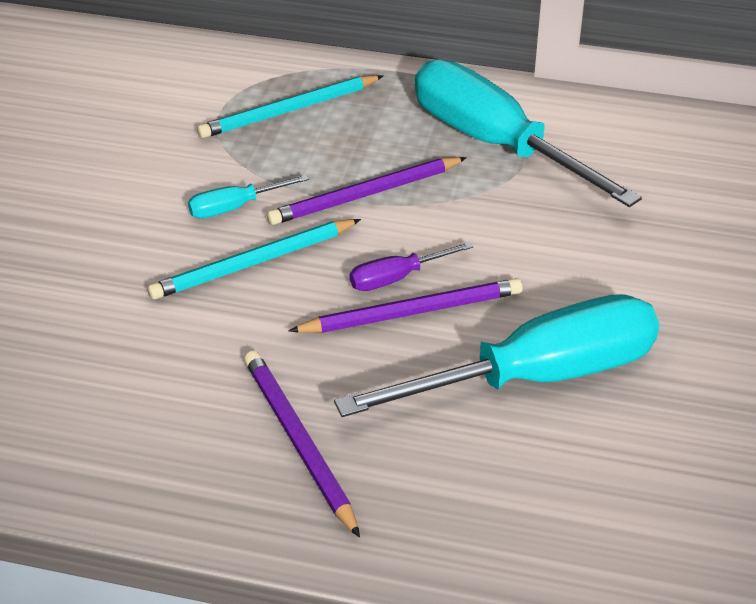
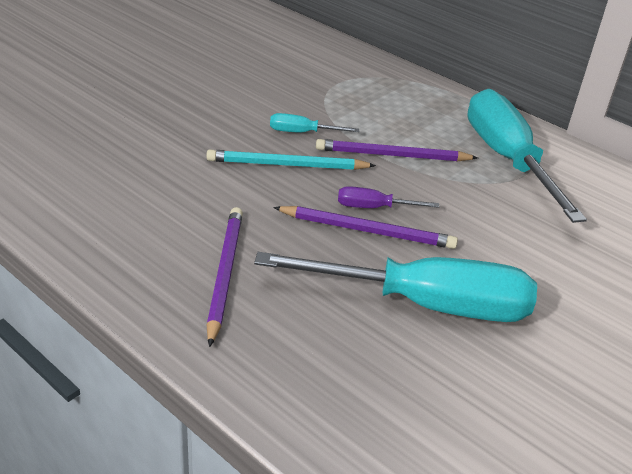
camera: 25 degrees right, 5 degrees down
turquoise pencil [197,75,383,138] -> none

